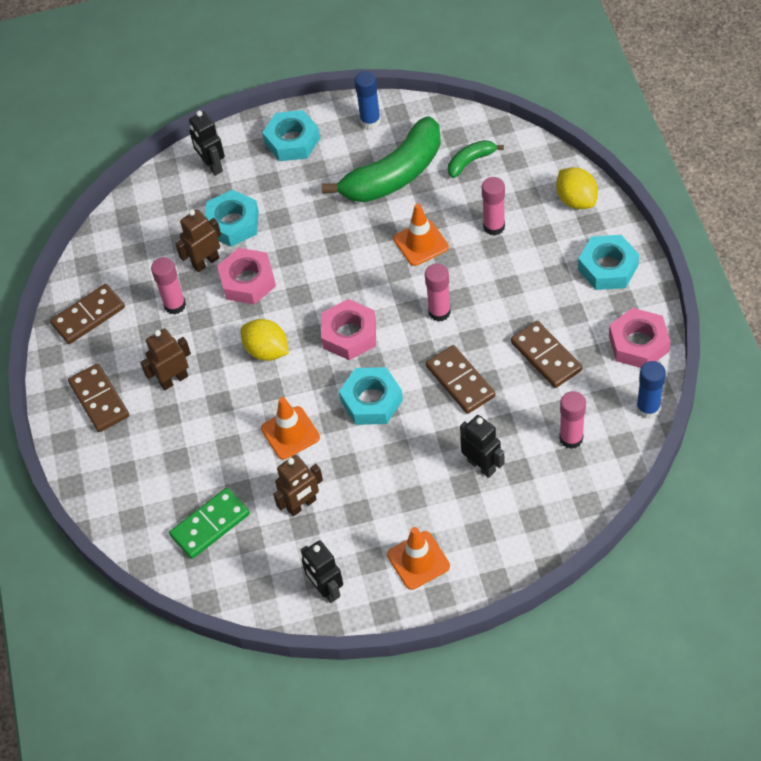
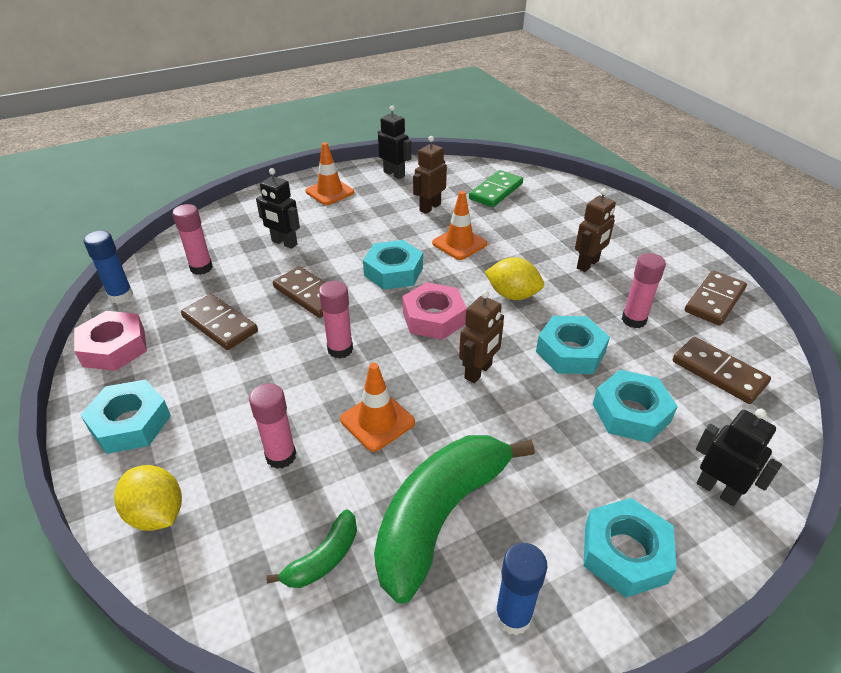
camera: 160 degrees right, 15 degrees down
brown domino [68,363,129,432] -> brown domino moved to [673,337,771,404]
brown robot [176,209,221,272] -> brown robot moved to [459,290,504,383]
pink nut [217,248,276,305] -> turquoise nut [536,316,610,374]

